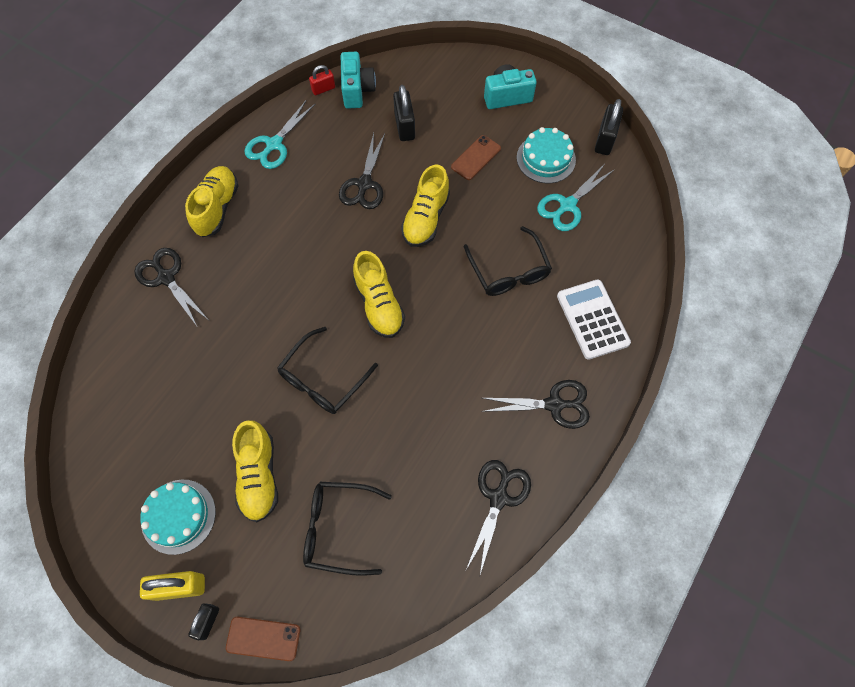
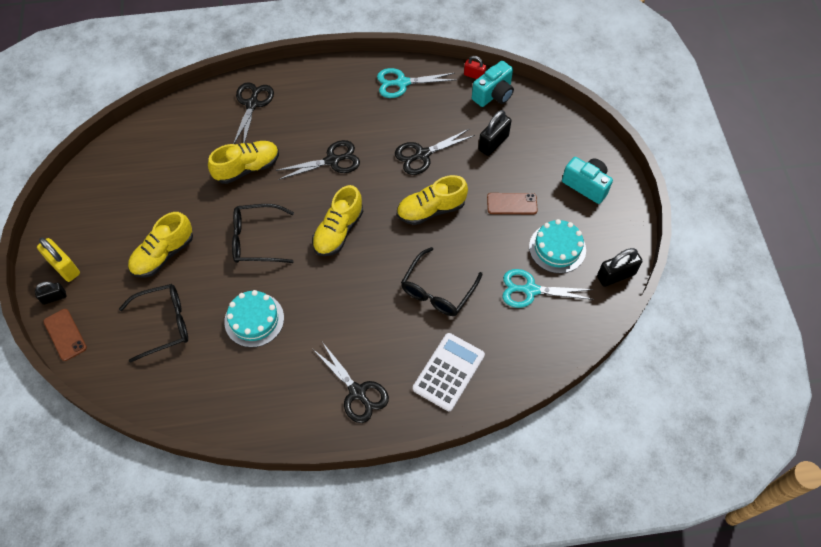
camera: 50 degrees right, 5 degrees down
turquoise cake [140,480,216,555] -> turquoise cake moved to [224,290,284,347]
yellow shoe [185,166,239,237] -> yellow shoe moved to [208,141,279,184]
black glasses [303,482,392,576] -> black glasses turned 105 degrees clockwise [119,284,188,363]
black scissors [466,460,531,574] -> black scissors moved to [275,140,360,180]

